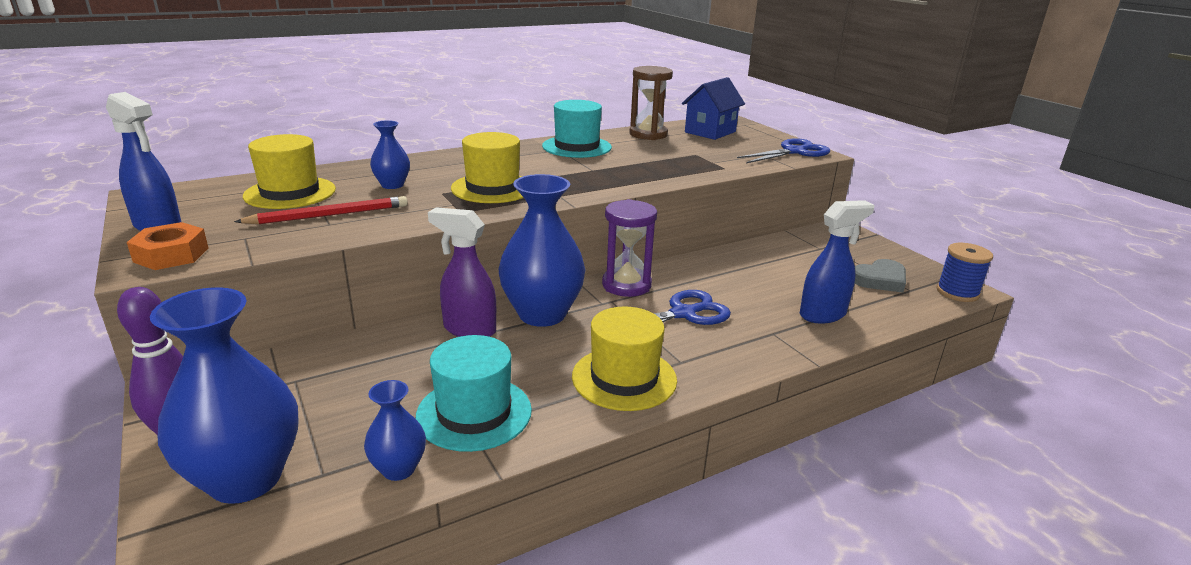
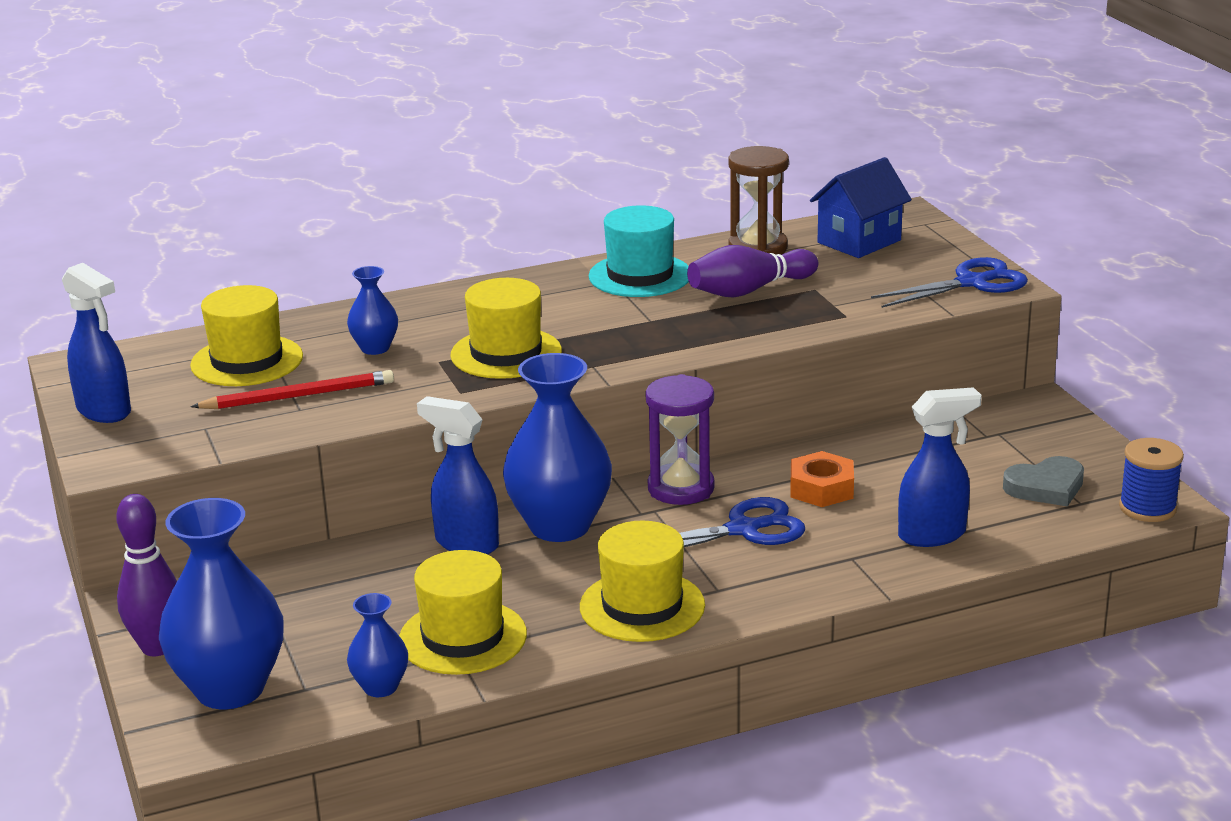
camera: 10 degrees right, 0 degrees up
orange nut [127,222,208,270] -> orange nut moved to [790,451,854,507]
turquoise hat [416,335,532,452] -> yellow hat [399,550,527,675]
purple spray bottle [428,207,496,337] -> blue spray bottle [417,396,499,554]
none -> purple bowling pin [687,245,818,297]

